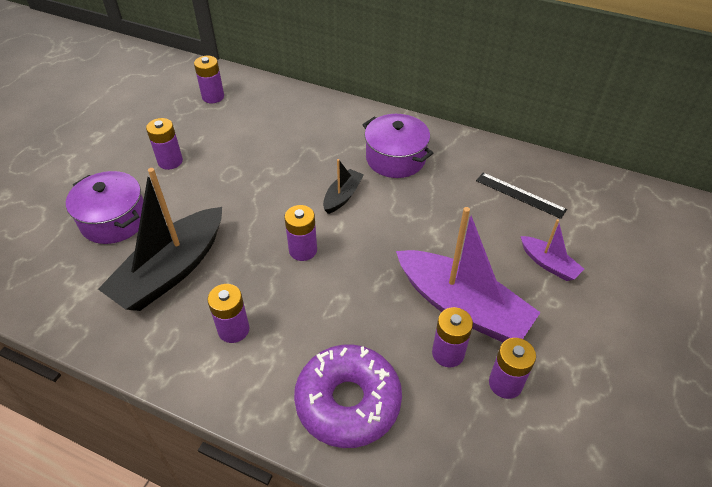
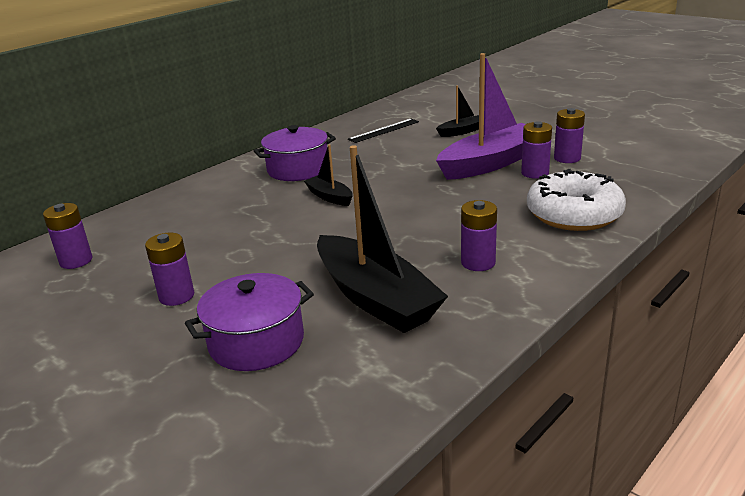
camera: 70 degrees left, 20 degrees down
purple battery [284,205,317,261] -> none
purple donut [294,344,402,448] -> white donut [527,169,626,231]
purple boat [521,219,584,281] -> black boat [436,85,479,137]

